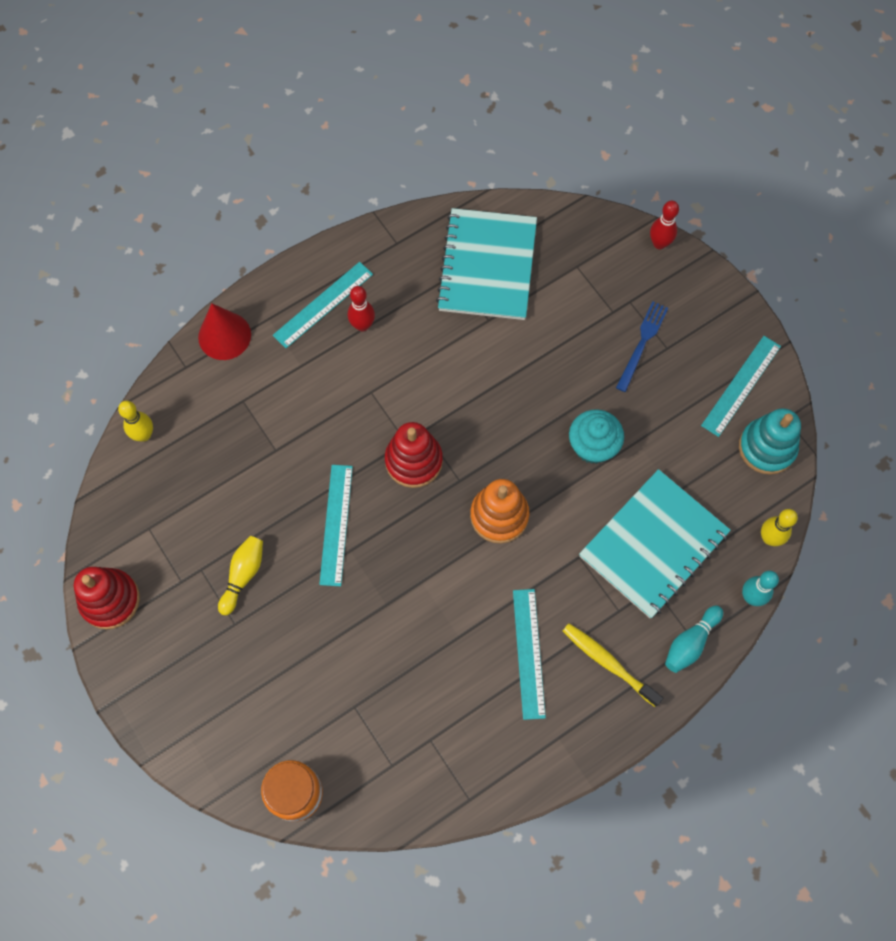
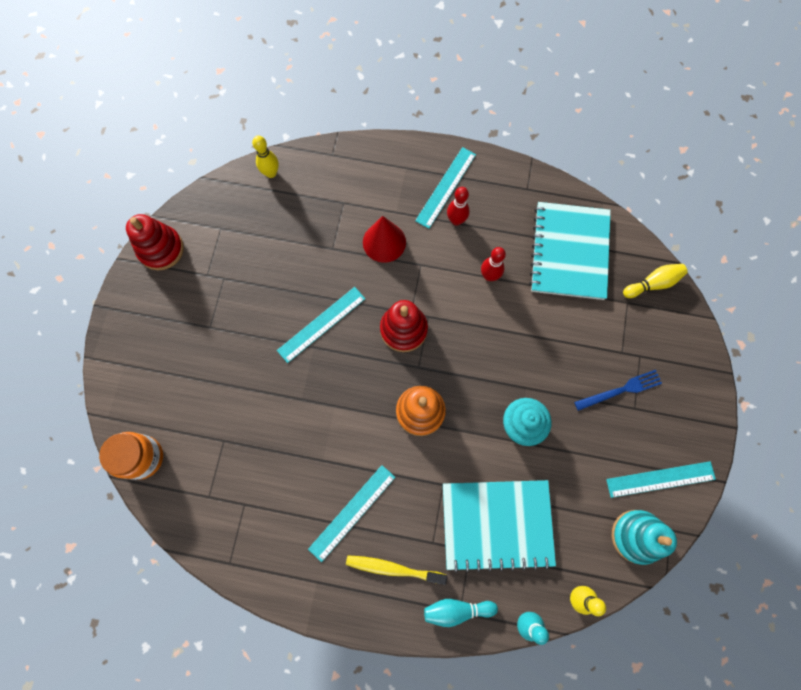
camera: 45 degrees right, 5 degrees up
red cone [198,303,251,360] -> red cone moved to [363,216,406,263]
yellow bowling pin [218,536,263,615] -> yellow bowling pin moved to [623,264,688,298]
turquoise ruler [273,262,373,348] -> turquoise ruler turned 60 degrees counterclockwise [415,147,476,229]
turquoise notebook [436,208,537,320] -> turquoise notebook turned 45 degrees counterclockwise [529,202,611,300]
yellow toothbrush [563,623,663,707] -> yellow toothbrush turned 75 degrees counterclockwise [346,555,447,585]
red bowling pin [650,201,679,249] -> red bowling pin moved to [481,247,506,281]

